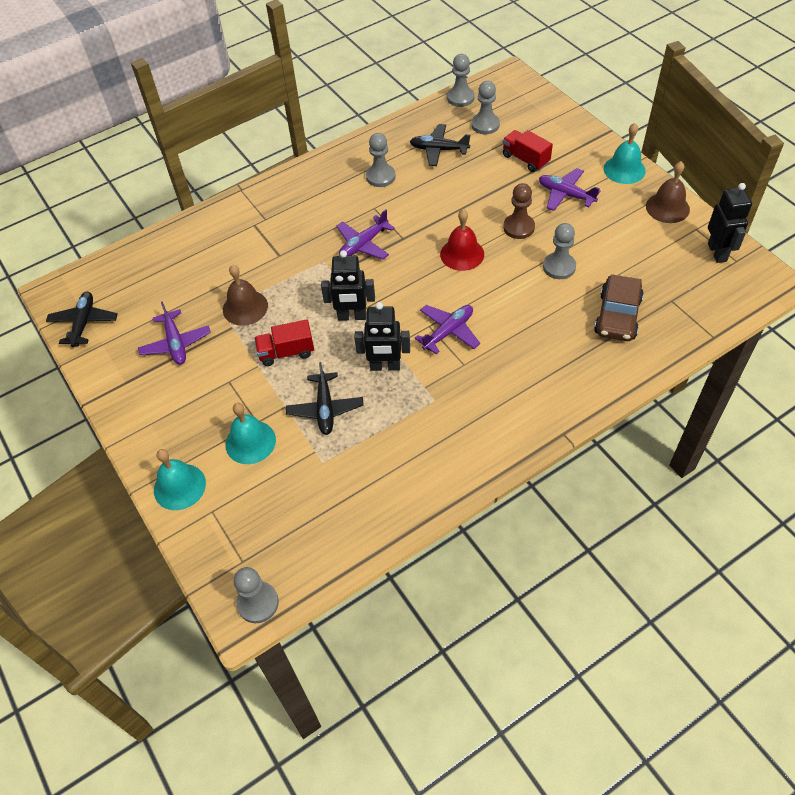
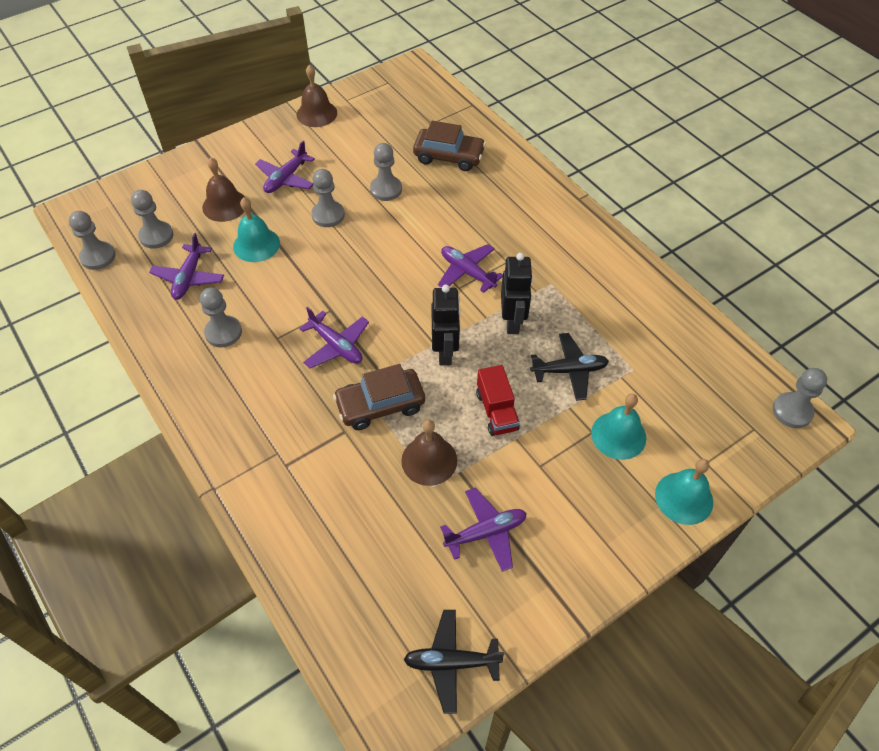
camera: 95 degrees left, 0 degrees up
black plane [410,124,470,166] -> purple plane [149,233,224,300]
red bell [440,209,484,271] -> none
red truck [503,130,553,172] -> brown bell [202,157,246,222]
brown pawn [503,183,535,239] -> grey pawn [311,169,345,227]
turquoise bell [604,123,646,184] -> turquoise bell moved to [233,197,280,262]
black robot [708,183,752,263] -> none
none -> brown car [333,364,425,430]

